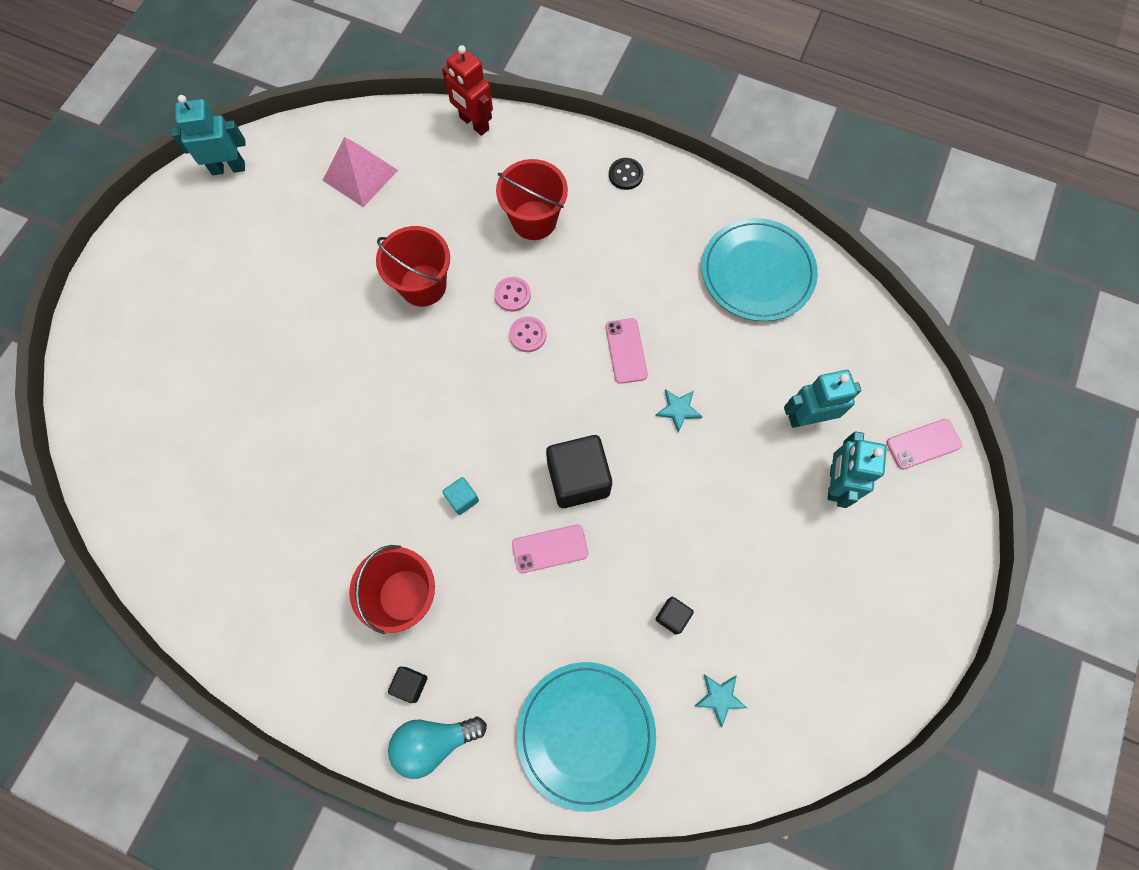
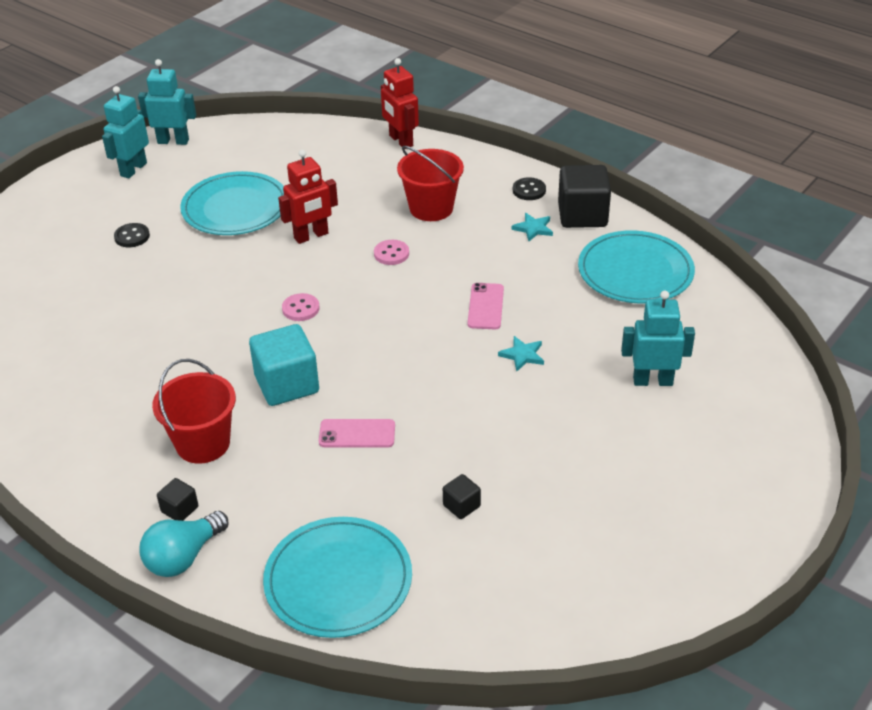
camera: 15 degrees right, 30 degrees down
pink pyramid [322,137,398,207] -> none
red bucket [376,226,450,307] -> red robot [278,150,338,244]
turquoise light bulb [388,717,487,779] -> turquoise light bulb turned 45 degrees counterclockwise [139,511,228,577]
turquoise cube [442,477,479,515] -> turquoise cube [249,324,319,406], size x2.11
pink button [509,316,546,352] -> pink button moved to [282,293,319,321]
black cube [546,435,612,508] -> black cube moved to [558,165,611,228]
turquoise star [695,674,747,727] -> turquoise star moved to [512,213,553,241]
turquoise robot [828,431,887,508] -> turquoise robot moved to [102,86,149,178]
pink phone [887,419,962,469] -> none
none -> black button [114,223,150,247]
none -> turquoise plate [180,171,284,235]

